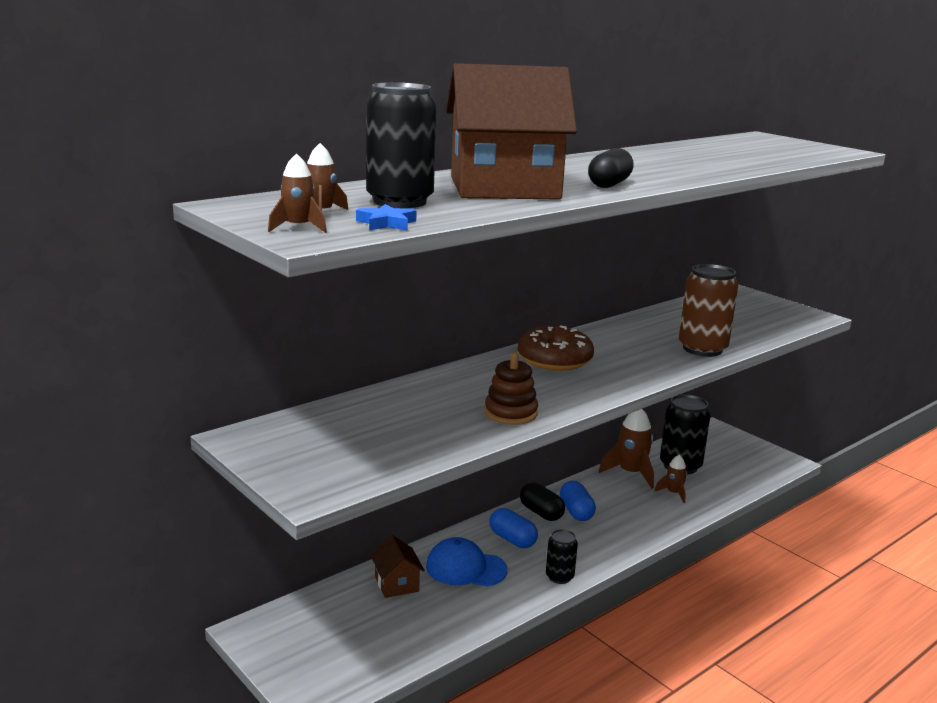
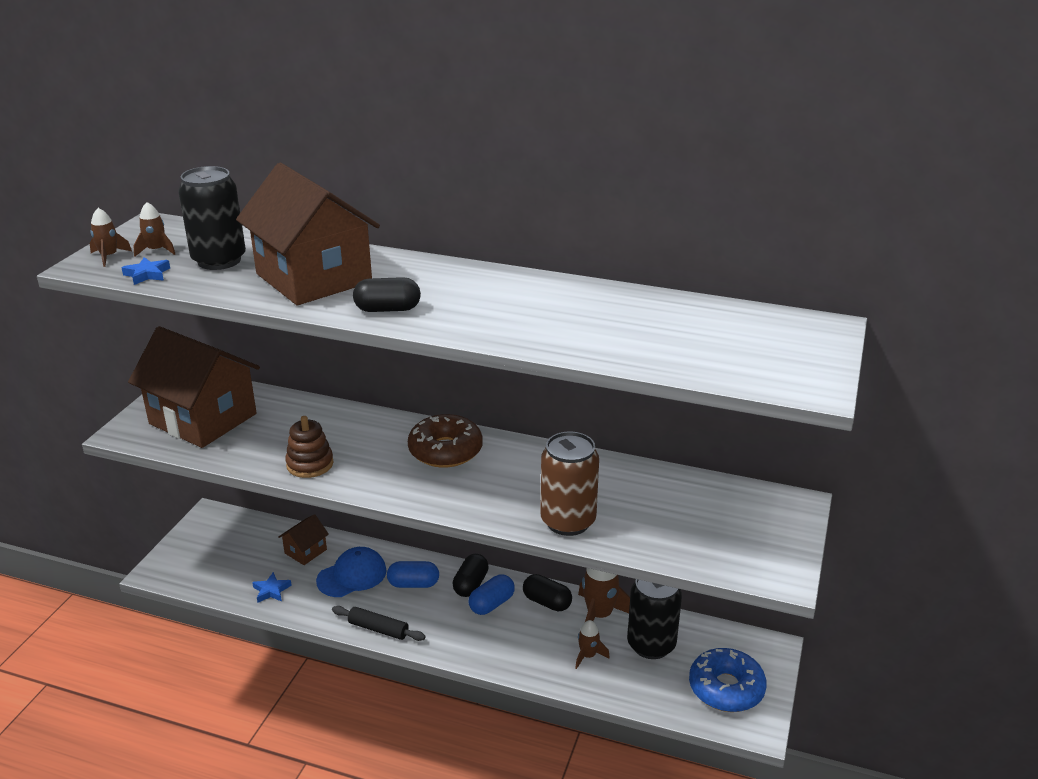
camera: 60 degrees right, 10 degrees up
blue cap [426,537,508,587] -> blue cap turned 75 degrees clockwise [316,547,386,597]
blue capsule [490,508,538,548] -> blue capsule turned 75 degrees clockwise [387,561,439,588]
black can [546,529,578,584] -> black rolling pin [332,606,426,641]
none -> brown house [128,326,260,448]
none -> blue star [252,572,292,603]
none -> black capsule [523,574,572,611]
none -> blue donut [689,648,767,712]

